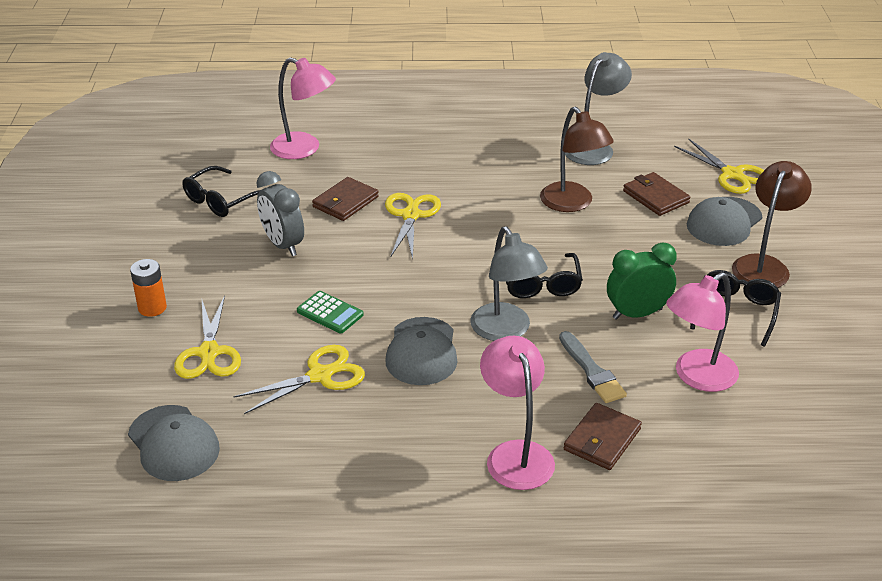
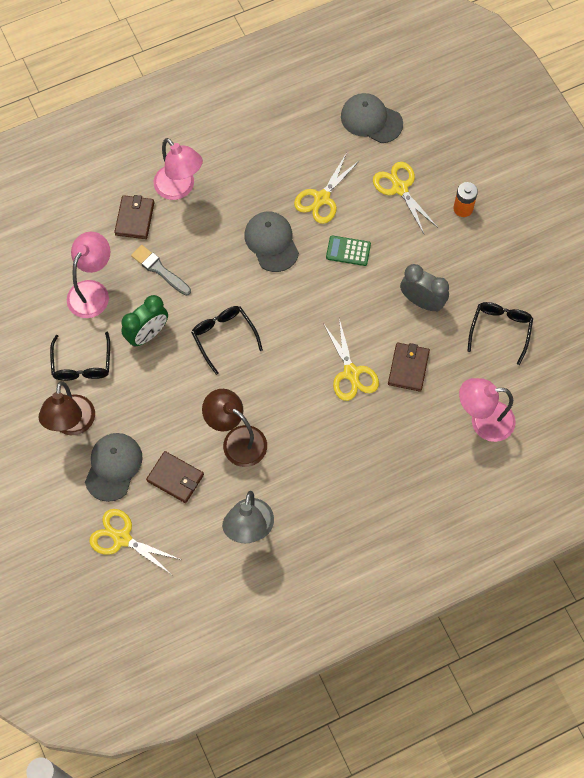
camera: 155 degrees right, 30 degrees up
grey lamp [470,226,548,341] -> none

